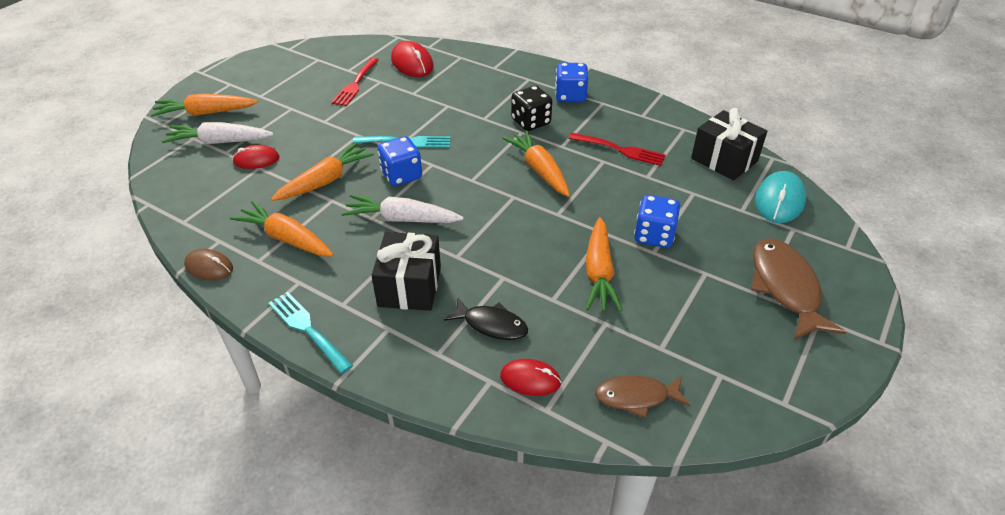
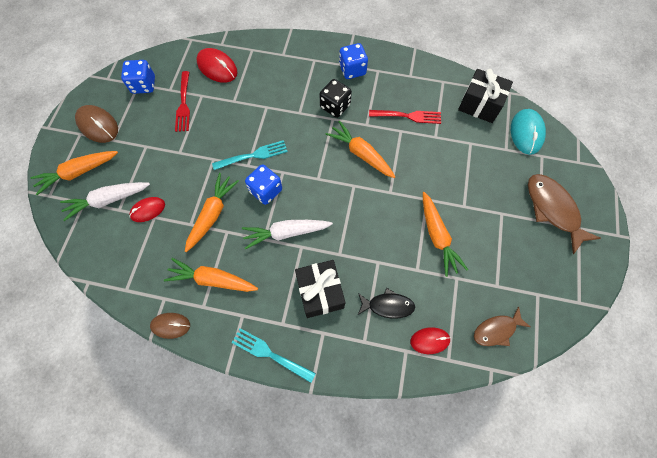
camera: 20 degrees left, 25 degrees up
blue dice [634,195,681,248] -> blue dice moved to [121,60,155,94]
none -> brown mouse [75,105,118,143]

